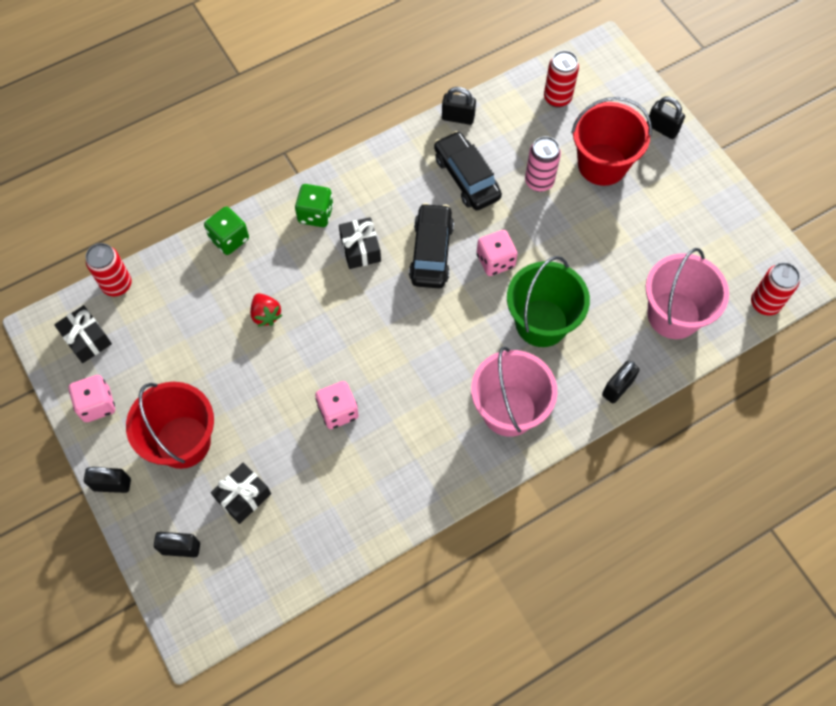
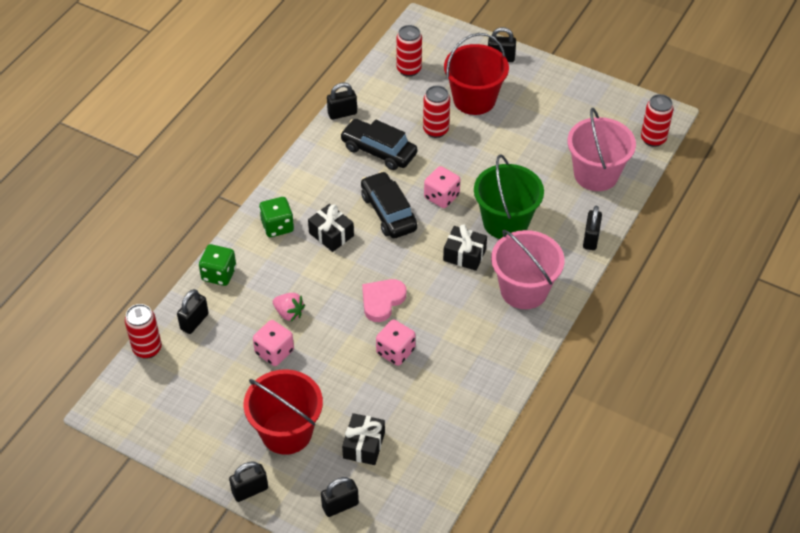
camera: 30 degrees left, 15 degrees down
black gift [54,305,112,363] -> black gift moved to [443,224,487,271]
pink dice [69,375,115,422] -> pink dice moved to [253,320,294,366]
red strawberry [250,293,282,327] -> pink strawberry [273,293,305,321]
pink can [525,136,561,192] -> red can [423,85,450,138]
none -> black padlock [177,289,209,334]
none -> pink heart [362,279,406,322]

